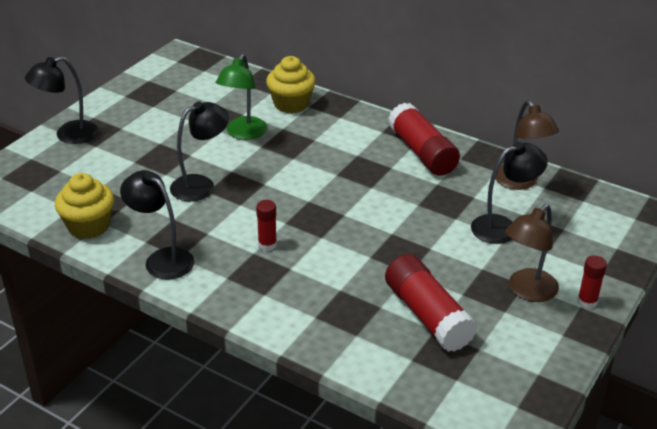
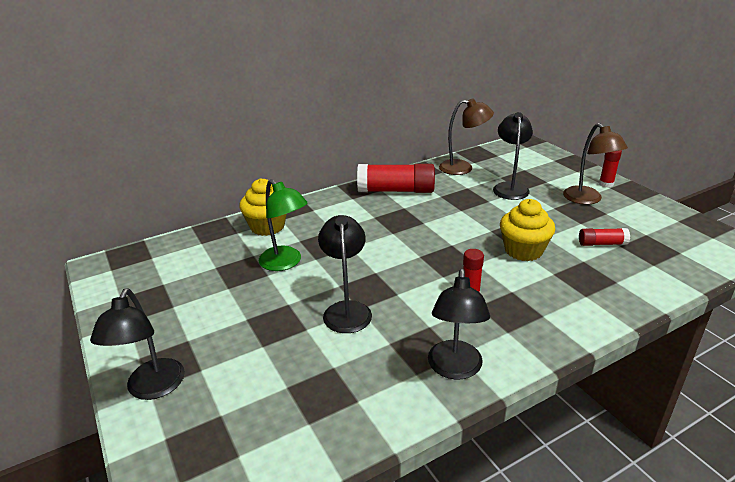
camera: 60 degrees left, 5 degrees down
yellow cupcake [55,173,114,239] -> yellow cupcake moved to [500,199,555,261]
black lamp [120,170,194,279] -> black lamp turned 60 degrees counterclockwise [428,269,490,380]
red glue stick [385,254,477,352] -> red glue stick [579,228,630,246], size x0.50

